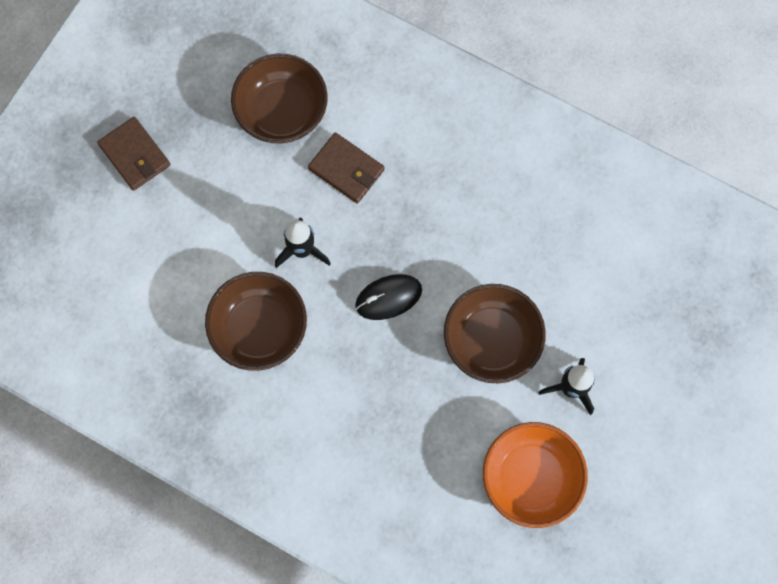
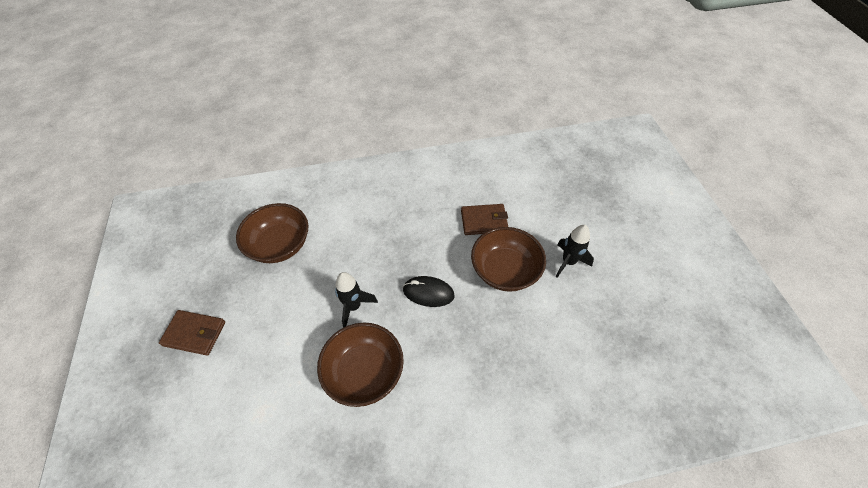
camera: 40 degrees left, 20 degrees down
brown wallet [308,132,384,203] -> brown wallet moved to [461,204,508,235]
black mouse [355,274,422,320] -> black mouse turned 75 degrees clockwise [403,276,454,307]
orange bowl [483,422,588,528] -> none

